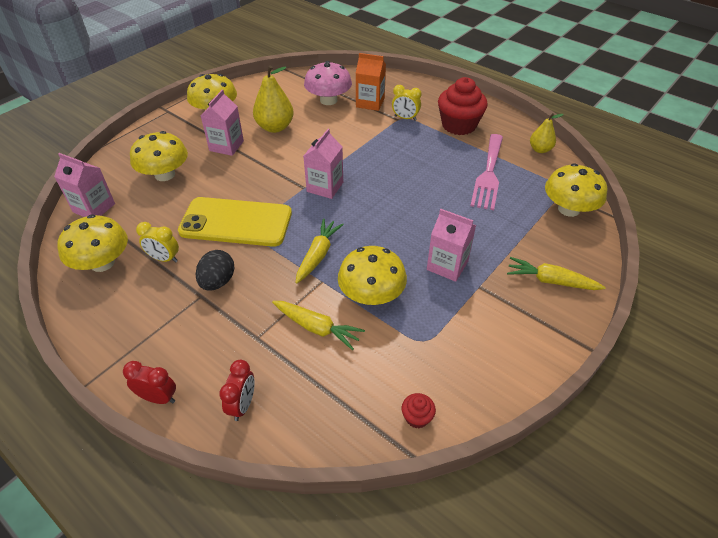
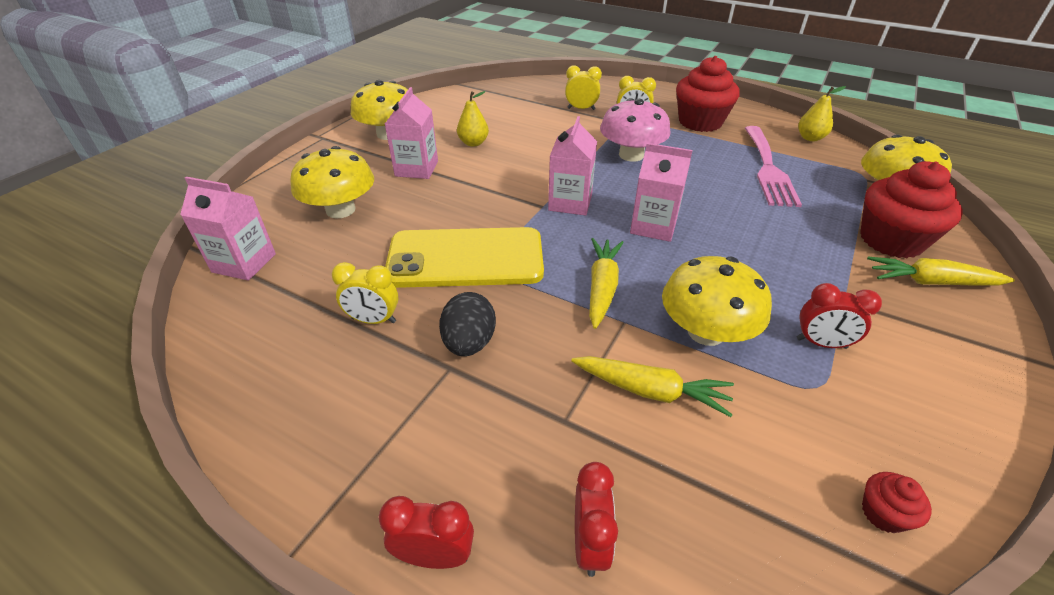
camera: 10 degrees left, 5 degrees down
yellow mushroom [57,215,128,272] -> none
yellow pear [253,65,294,133] -> yellow pear [457,91,489,147], size x0.60
pink mushroom [304,61,352,105] -> pink mushroom moved to [600,98,670,162]
orange carton [356,53,386,111] -> yellow clock [565,65,602,110]
pink carton [427,209,476,282] -> pink carton moved to [630,143,693,242]
none -> red clock [797,283,882,349]
none -> red cupcake [860,161,963,258]

